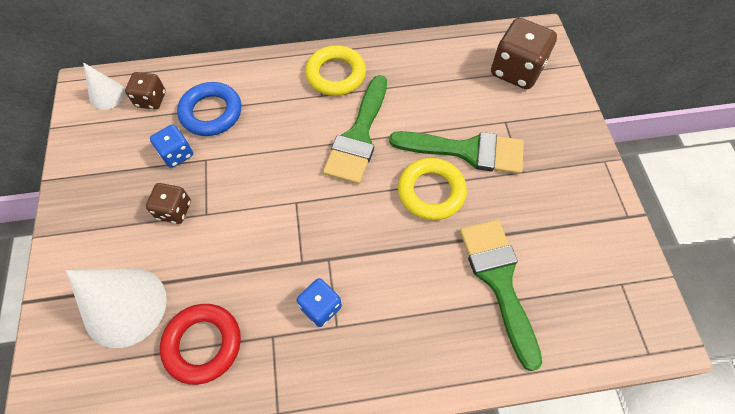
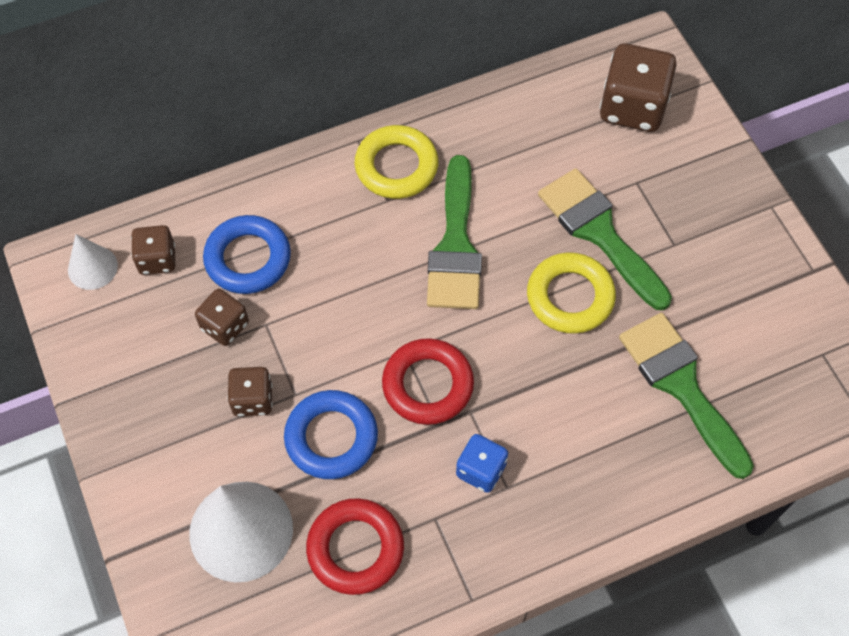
camera: 15 degrees left, 0 degrees up
blue dice [150,124,193,168] -> brown dice [195,289,249,346]
green brush [389,131,524,174] -> green brush turned 120 degrees counterclockwise [538,168,672,310]
none -> blue ring [284,390,378,479]
none -> red ring [382,338,474,425]

